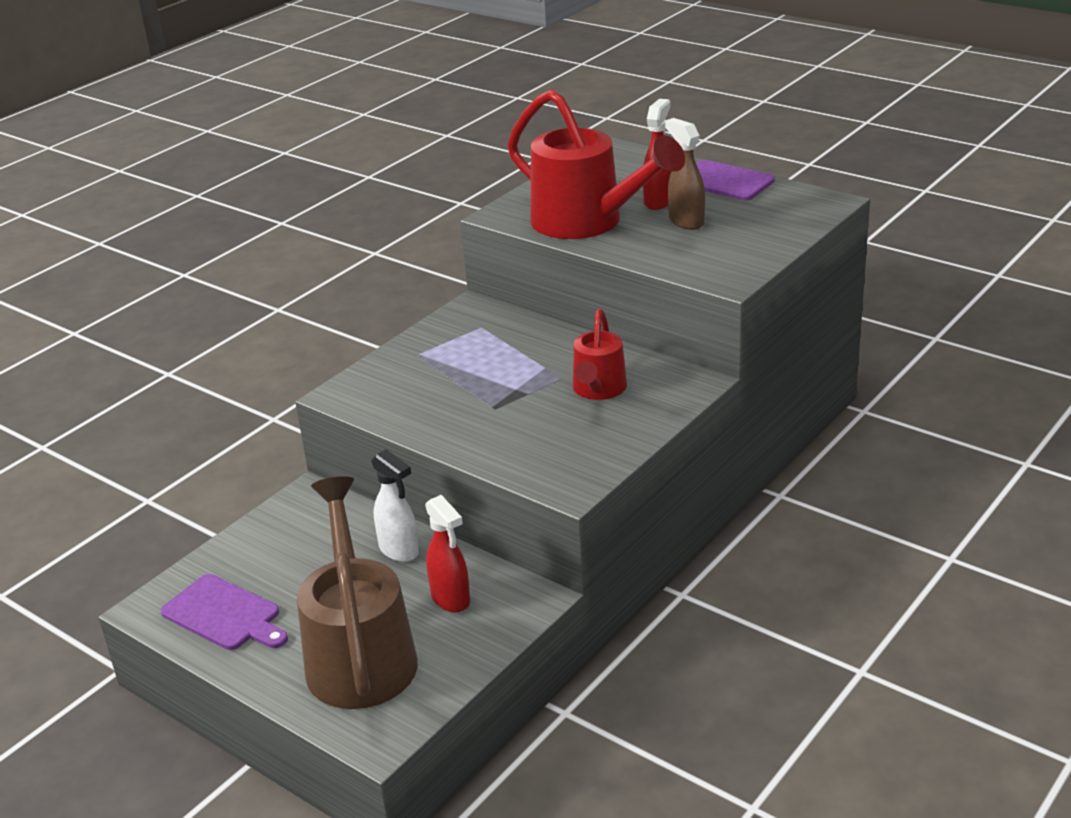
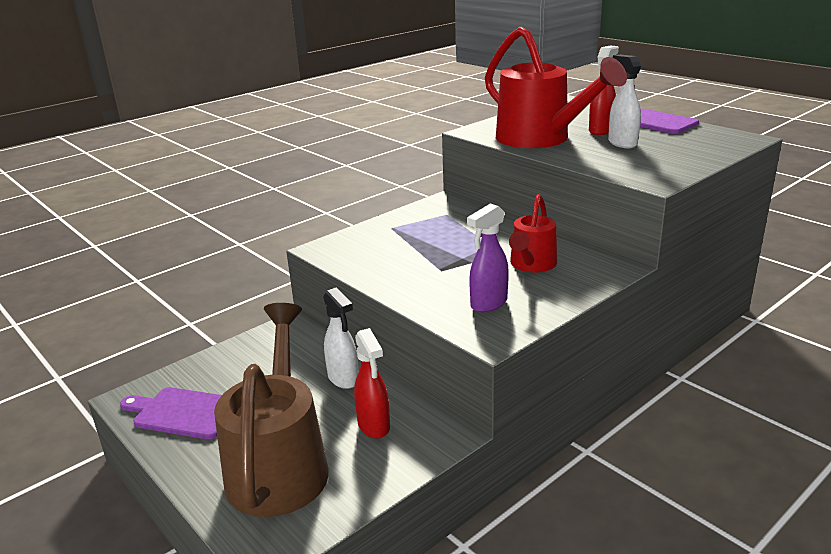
camera: 10 degrees right, 5 degrees down
purple cutting board [160,574,288,650] -> purple cutting board turned 150 degrees clockwise [120,387,222,439]
brown spray bottle [665,118,705,230] -> white spray bottle [608,54,641,148]
none -> purple spray bottle [467,203,509,312]

